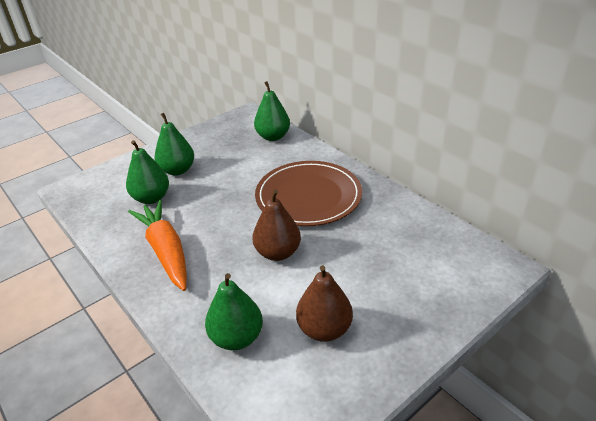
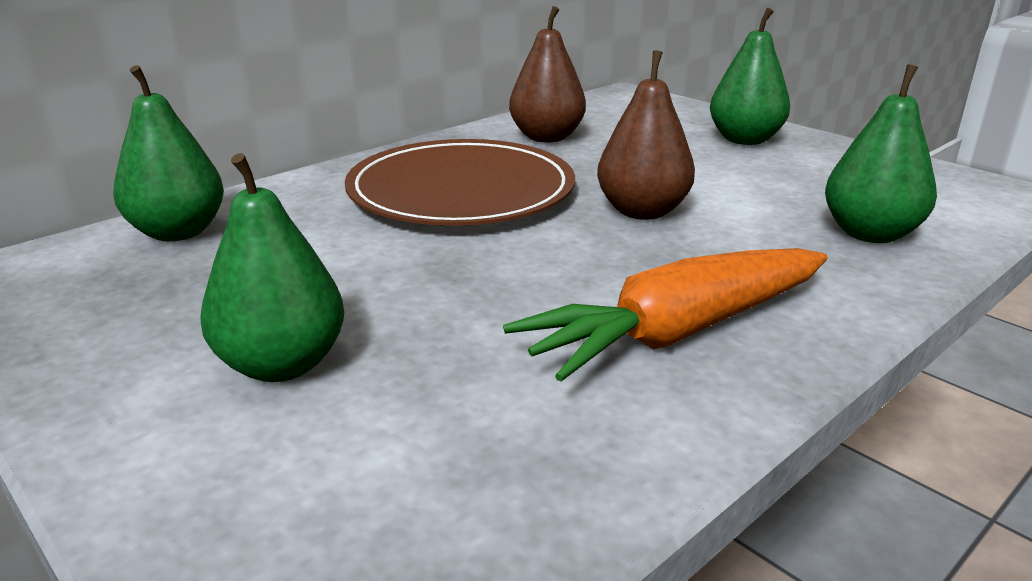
camera: 95 degrees left, 10 degrees down
green pear [126,140,169,204] -> green pear moved to [710,8,790,145]
brown pear [296,265,353,342] -> brown pear moved to [509,6,586,142]

